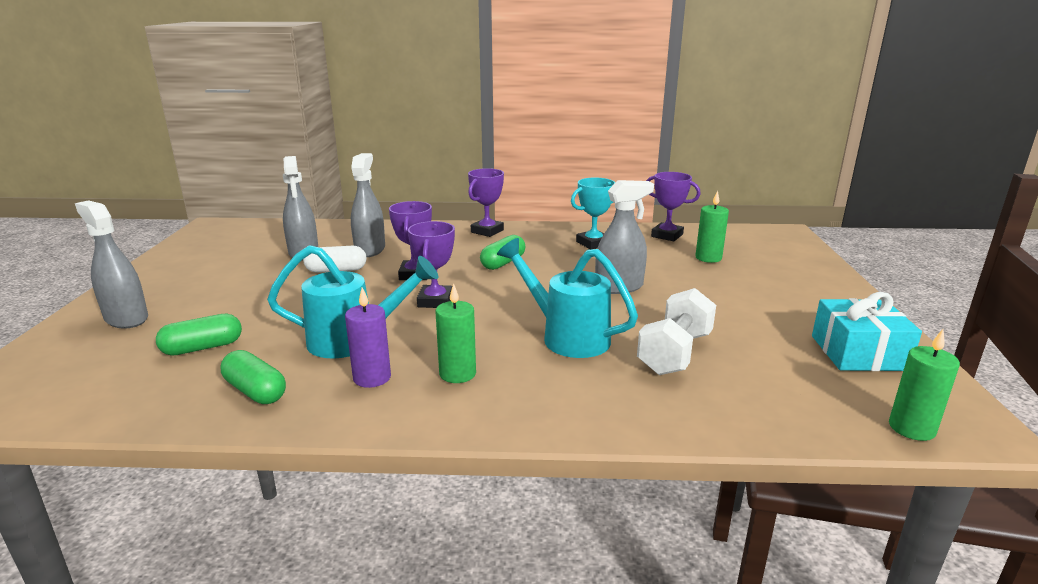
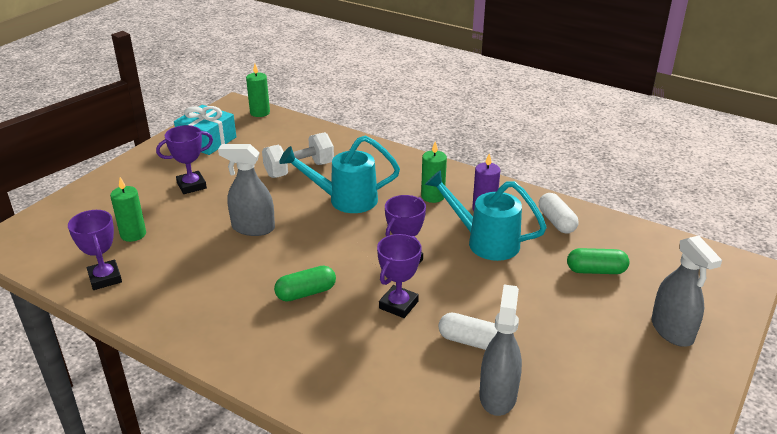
camera: 150 degrees left, 10 degrees up
green capsule [221,350,286,404] -> white capsule [539,193,578,234]
grey spray bottle [351,153,385,257] -> none
purple trophy [468,168,504,237] -> purple trophy moved to [156,125,213,194]
turquoise watering can [497,238,638,358] -> turquoise watering can turned 105 degrees clockwise [279,135,400,213]
turquoise trophy [571,178,615,249] -> none

